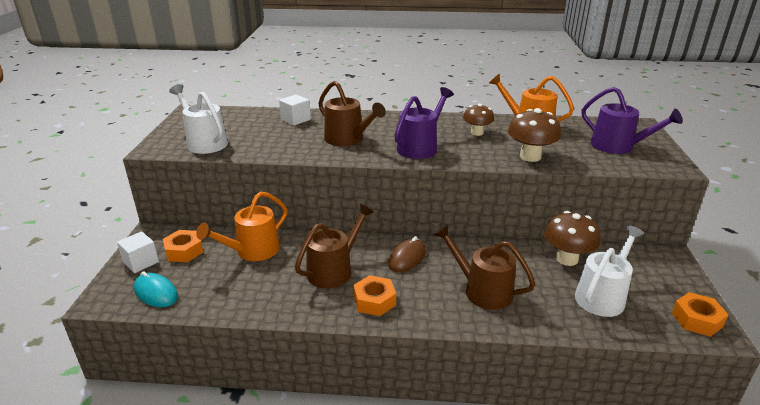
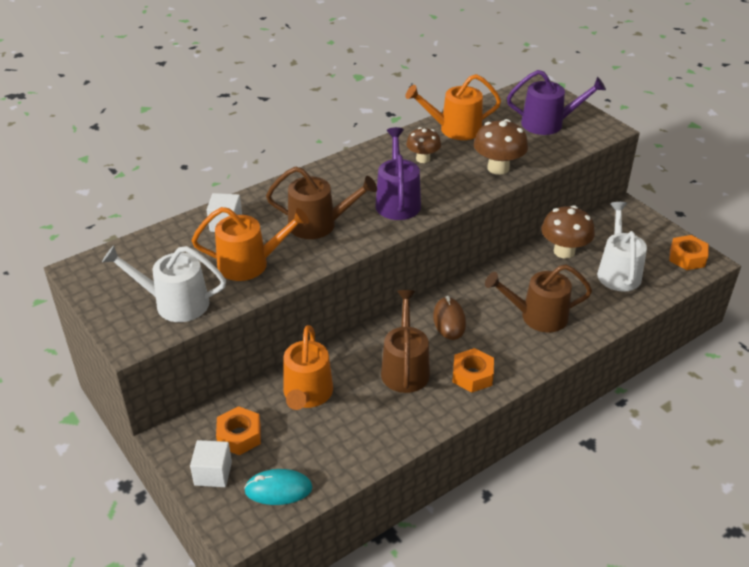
camera: 40 degrees left, 10 degrees up
none -> orange watering can [192,207,309,281]

